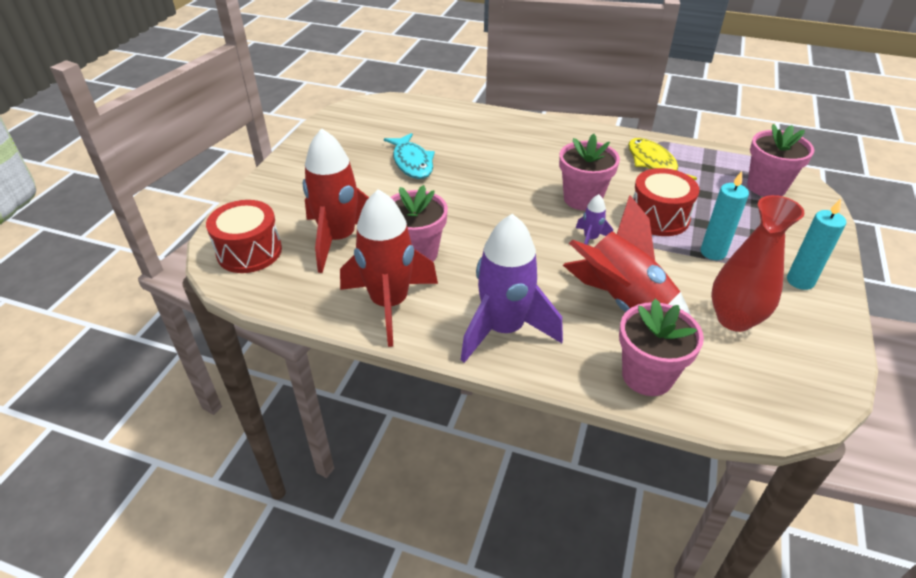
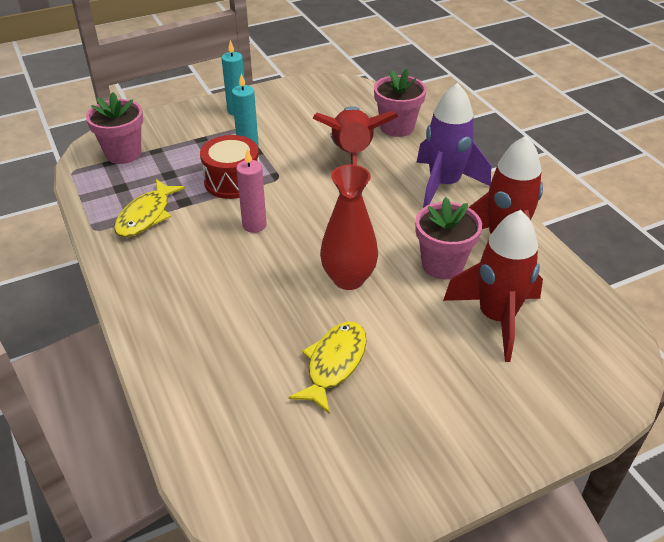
camera: 135 degrees left, 0 degrees up
red drum [206,200,282,273] -> none
turquoise fish [384,133,435,179] -> yellow fish [289,321,366,414]
pink flower pot [559,134,620,211] -> pink candle [236,149,267,233]
purple rocket [576,194,613,245] -> none
red vase [711,195,804,332] -> red vase moved to [320,165,378,290]

